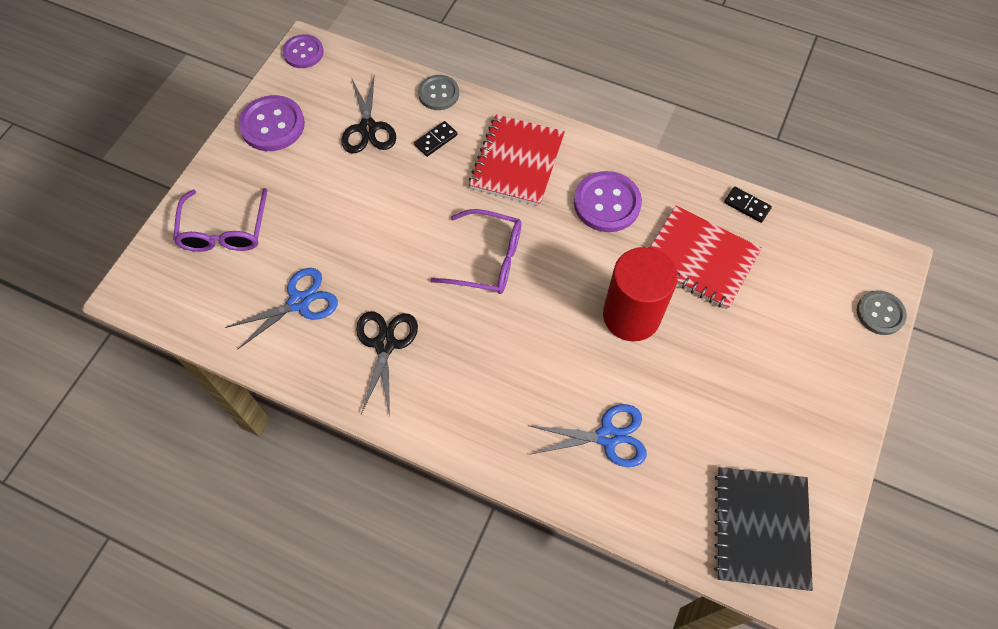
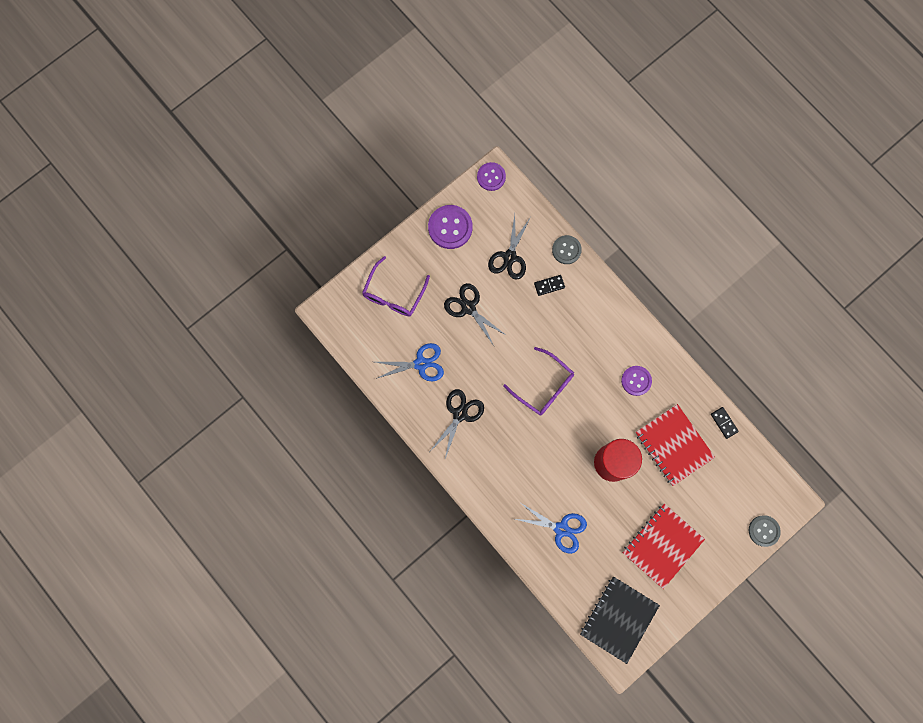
camera: 25 degrees right, 15 degrees up
red notebook [469,114,565,206] -> red notebook moved to [622,504,705,589]
purple button [574,171,642,232] -> purple button [621,366,652,396], size x0.65
none -> black scissors [444,283,507,346]

